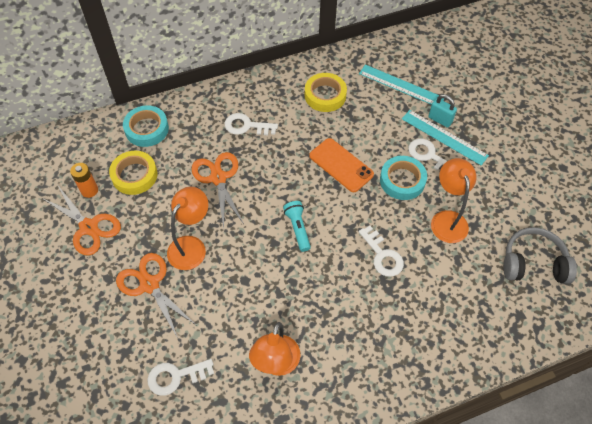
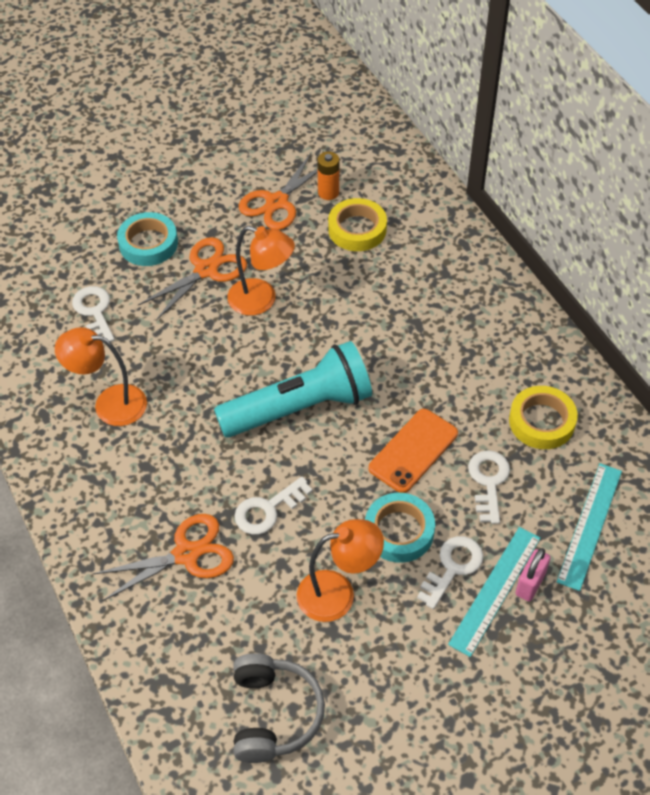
camera: 85 degrees right, 5 degrees down
turquoise tape [123,105,169,147] -> turquoise tape moved to [117,212,178,266]
orange scissors [191,152,244,228] -> orange scissors moved to [93,514,234,601]
white key [225,113,278,135] -> white key moved to [468,450,510,524]
turquoise flashlight [283,201,311,252] -> turquoise flashlight [214,341,372,438], size x2.22
turquoise padlock [428,94,457,128] -> pink padlock [516,548,551,601]

